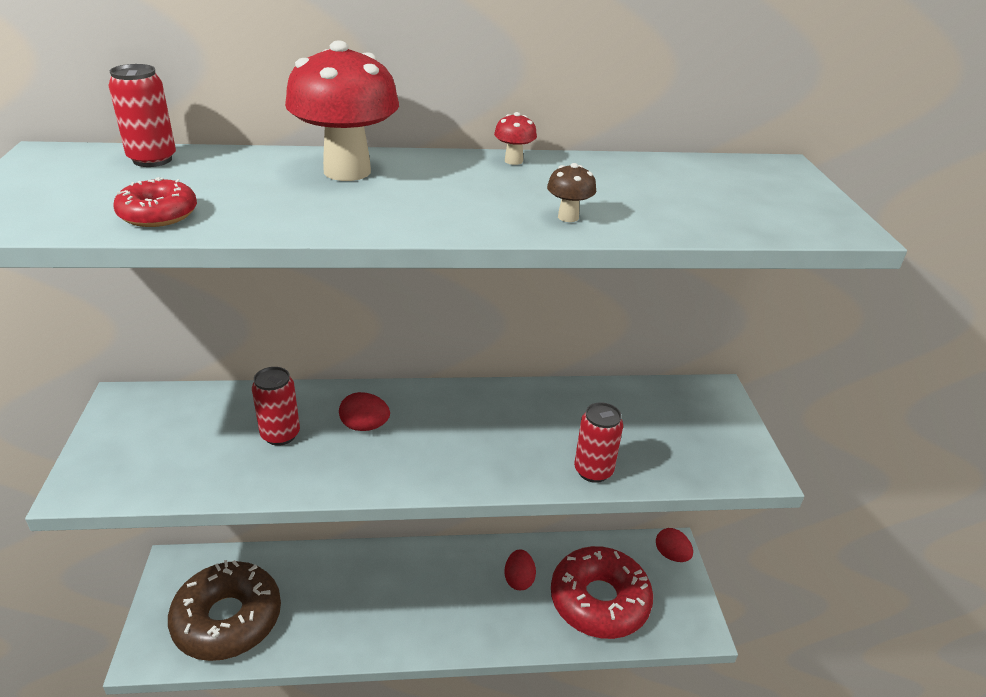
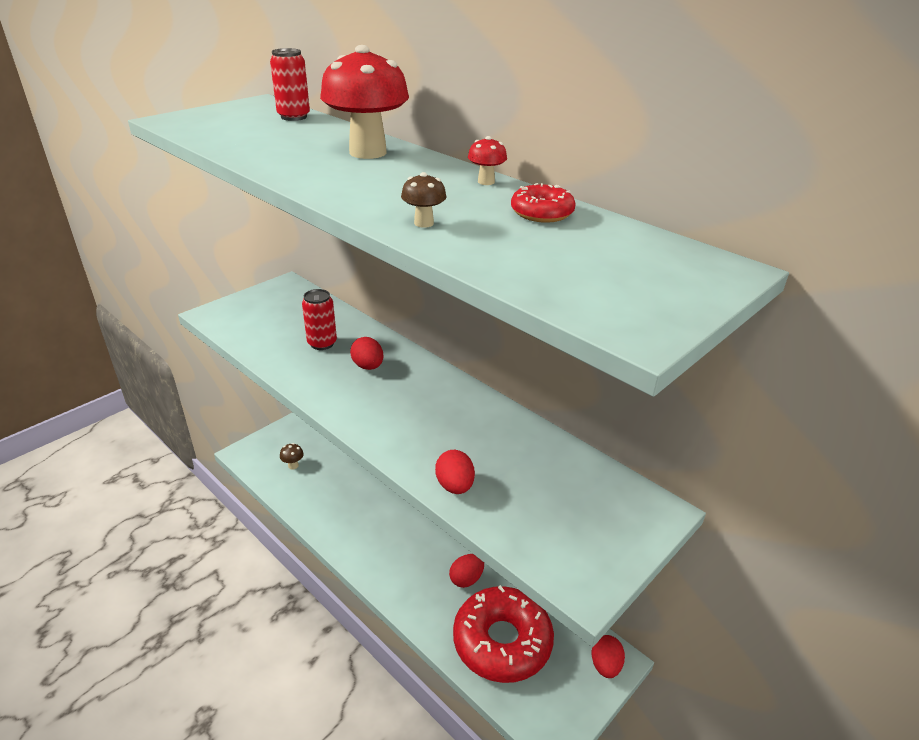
camera: 50 degrees right, 0 degrees up
red donut [114,177,197,227] -> red donut moved to [511,183,576,223]
brown donut [168,560,281,661] -> brown mushroom [280,443,304,469]
red can [574,402,623,483] -> red egg [435,450,475,494]

